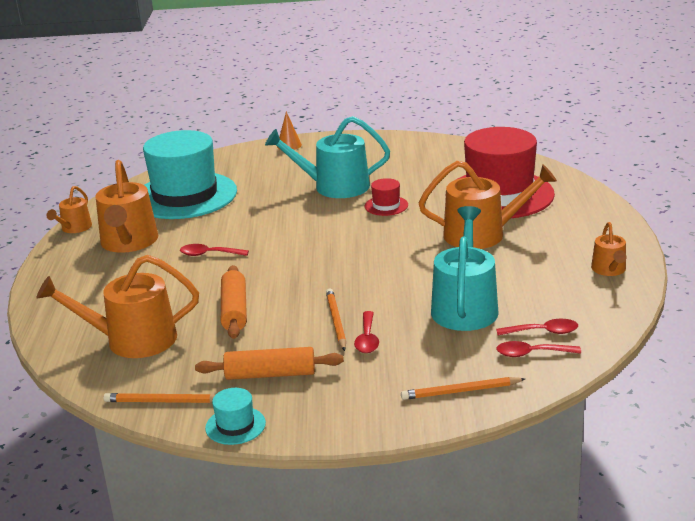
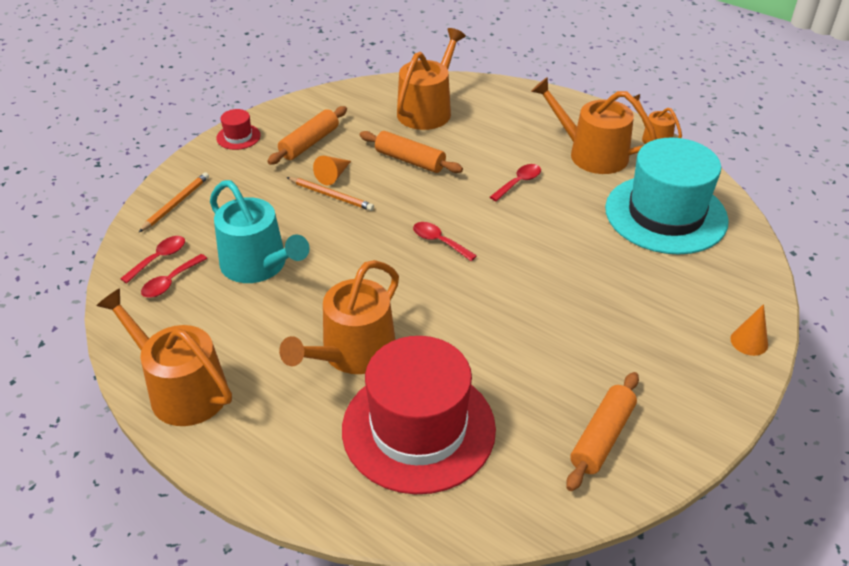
camera: 125 degrees right, 15 degrees up
orange pencil [103,393,215,403] -> none
turquoise hat [205,388,266,445] -> none
turquoise watering can [265,116,390,198] -> none
red spoon [354,311,379,353] -> red spoon moved to [413,222,477,261]
red hat [365,178,408,216] -> red hat moved to [216,109,261,150]
orange watering can [591,222,627,276] -> orange watering can [96,288,232,426], size x1.88
none -> orange cone [313,156,351,185]
none -> orange rolling pin [566,372,639,491]

